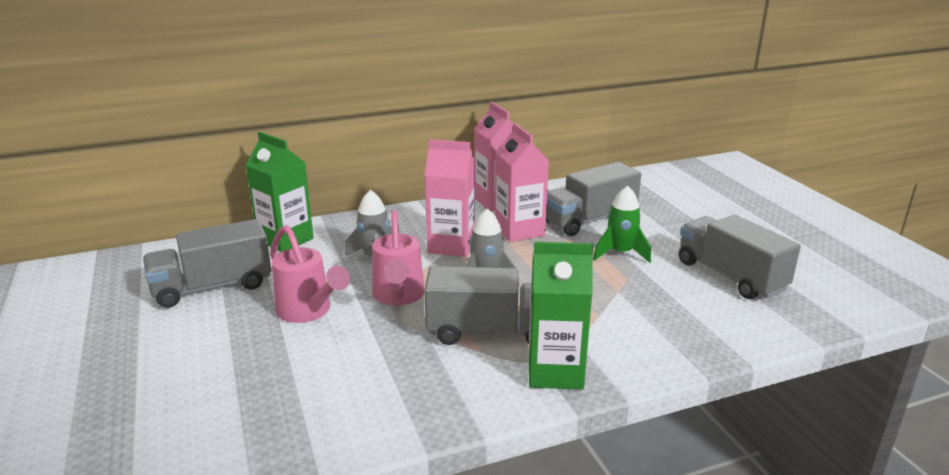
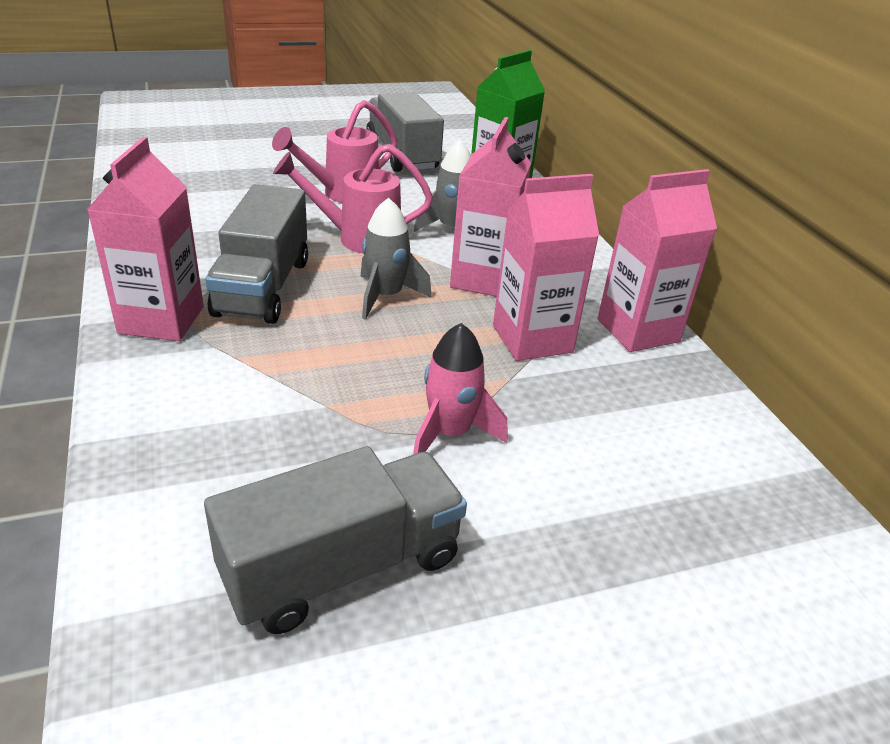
camera: 90 degrees right, 10 degrees up
green carton [529,242,593,390] -> pink carton [87,137,204,341]
grey truck [546,162,641,236] -> none
green rocket [593,186,651,263] -> pink rocket [413,323,508,455]

